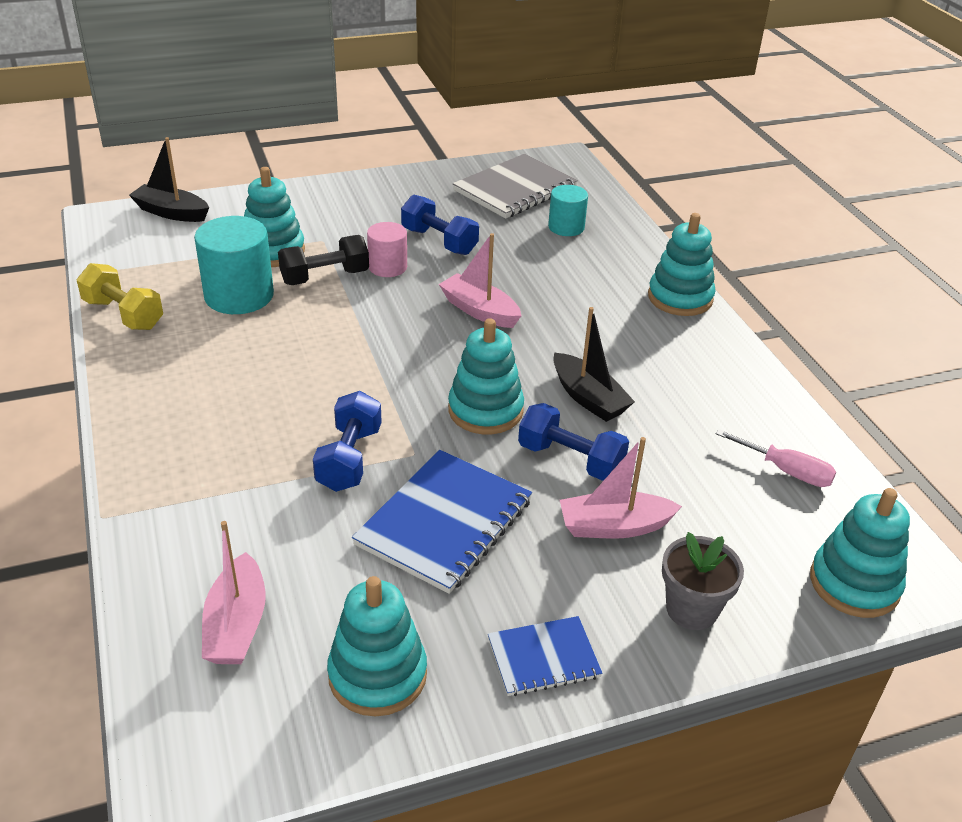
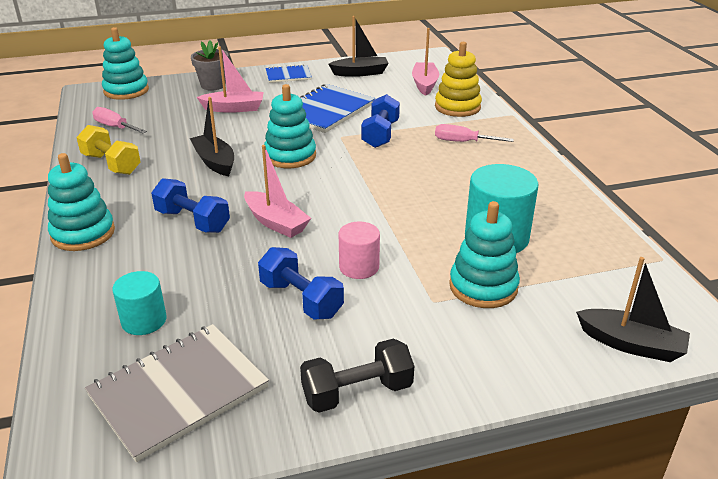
camera: 175 degrees left, 5 degrees down
yellow dumbbell [77,263,163,330] -> yellow dumbbell moved to [76,125,141,175]
black dumbbell [278,235,369,285] -> black dumbbell moved to [300,338,414,413]
turquoise stacking toy [327,576,427,716] -> black boat [328,16,389,77]
blue dumbbell [518,403,629,481] -> blue dumbbell moved to [151,178,230,233]
none -> yellow stacking toy [435,42,482,117]
none -> pink screwdriver [435,124,514,142]

